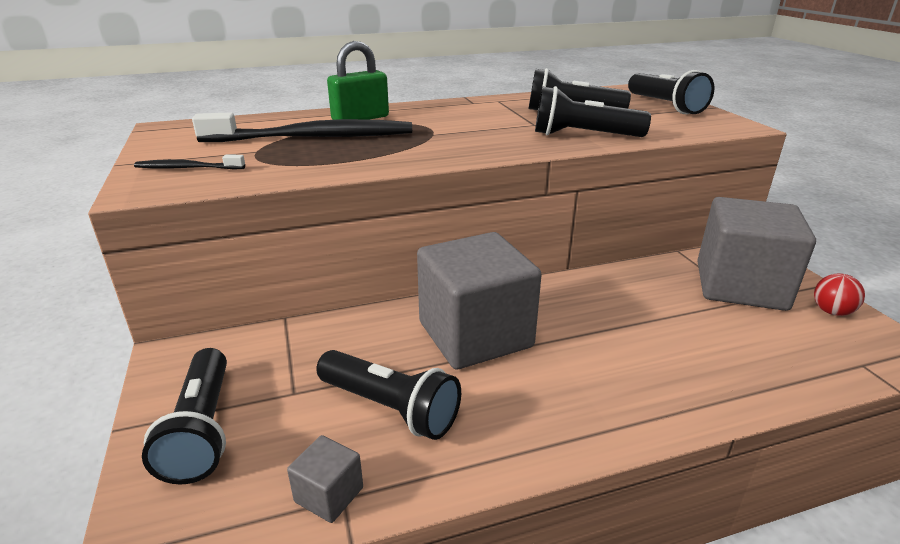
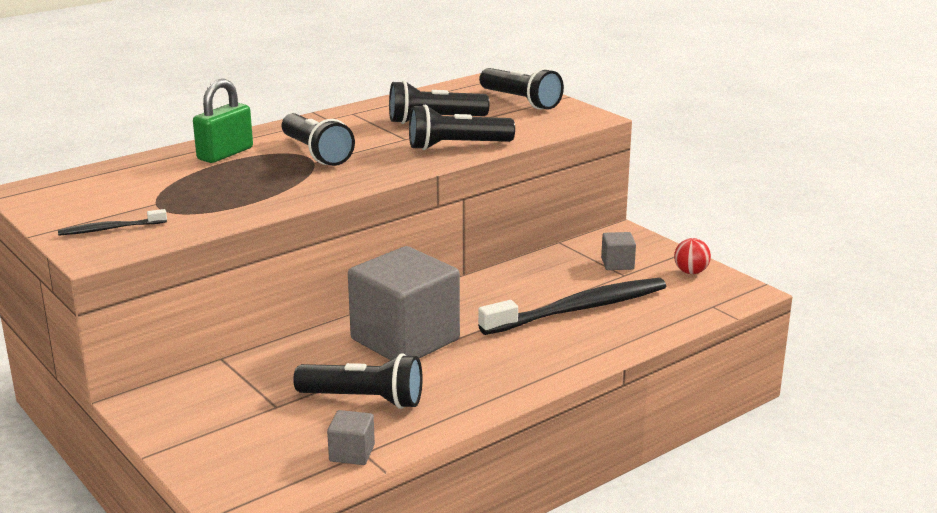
camera: 20 degrees left, 5 degrees down
black flashlight [142,348,227,485] -> black flashlight moved to [282,113,355,166]
black toothbrush [192,112,412,142] -> black toothbrush moved to [478,278,666,335]
grey cube [697,197,816,311] -> grey cube [601,232,636,270], size x0.41

